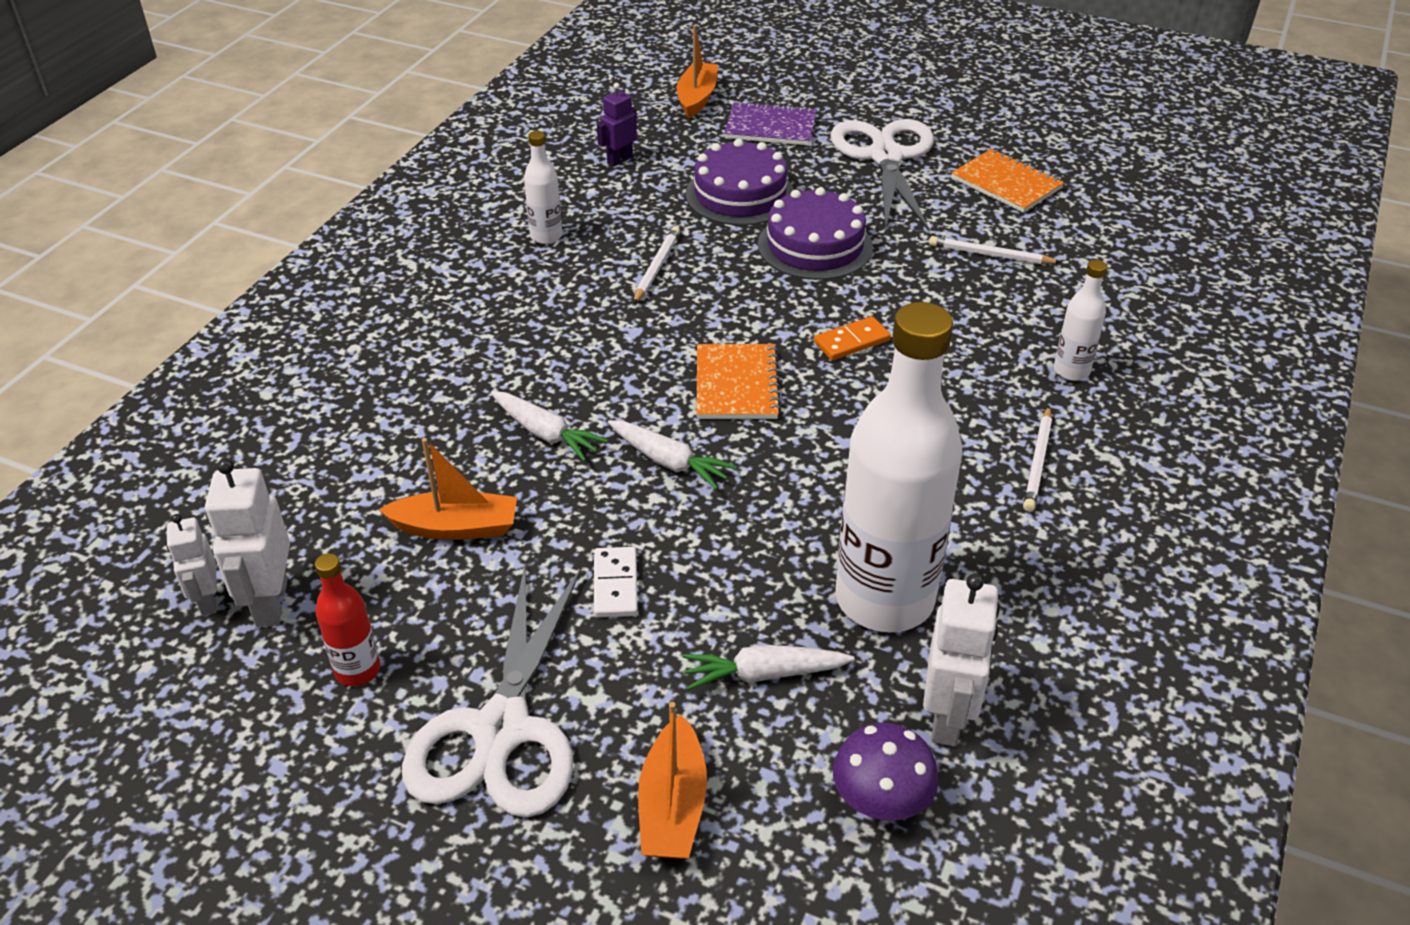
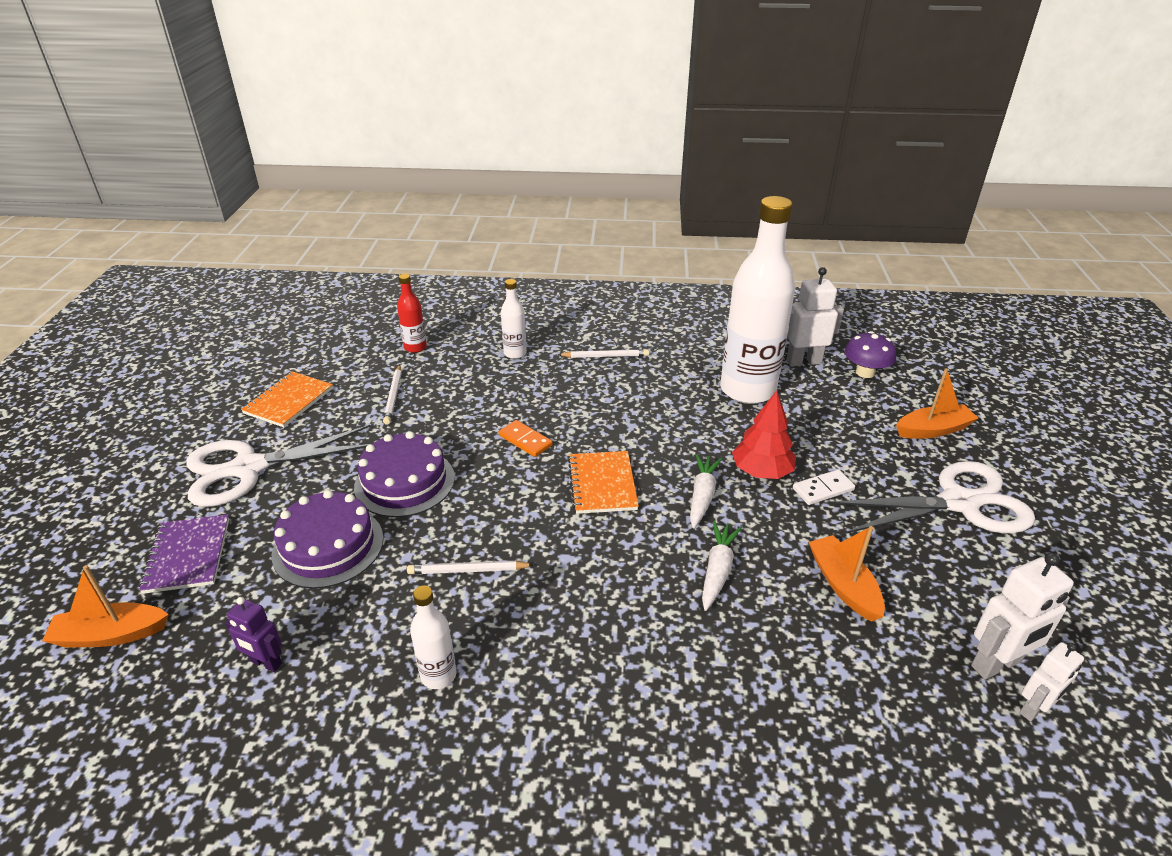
camera: 110 degrees left, 5 degrees down
red bottle [315,553,380,686] -> red bottle moved to [397,273,427,353]
white carrot [682,645,855,690] -> none
orange notebook [696,344,781,419] -> orange notebook turned 75 degrees counterclockwise [568,451,639,514]
none -> red tree [732,390,796,479]

